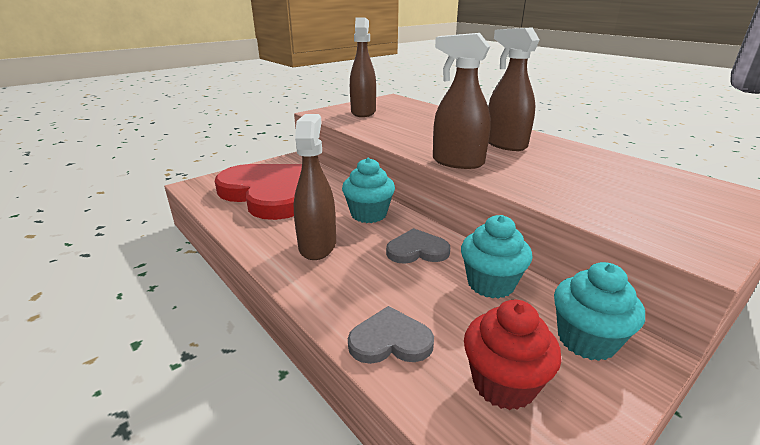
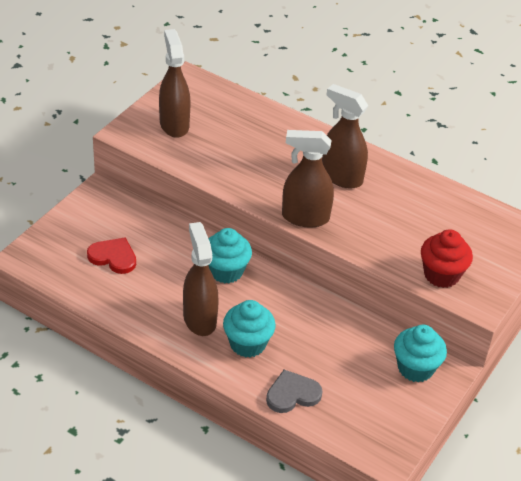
camera: 20 degrees left, 15 degrees up
red heart [215,164,302,220] -> red heart [87,237,136,274], size x0.44
grey heart [386,228,450,264] -> none
turquoise cupcake [461,215,532,299] -> turquoise cupcake moved to [223,300,276,358]
red cupcake [464,300,562,410] -> red cupcake moved to [421,229,473,288]

